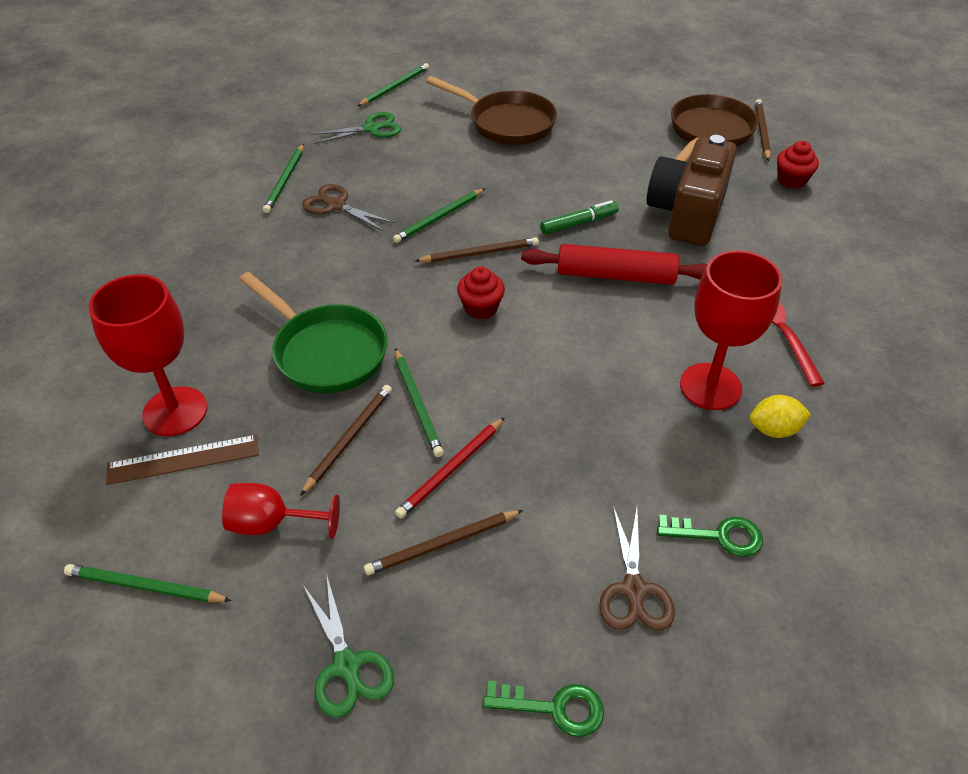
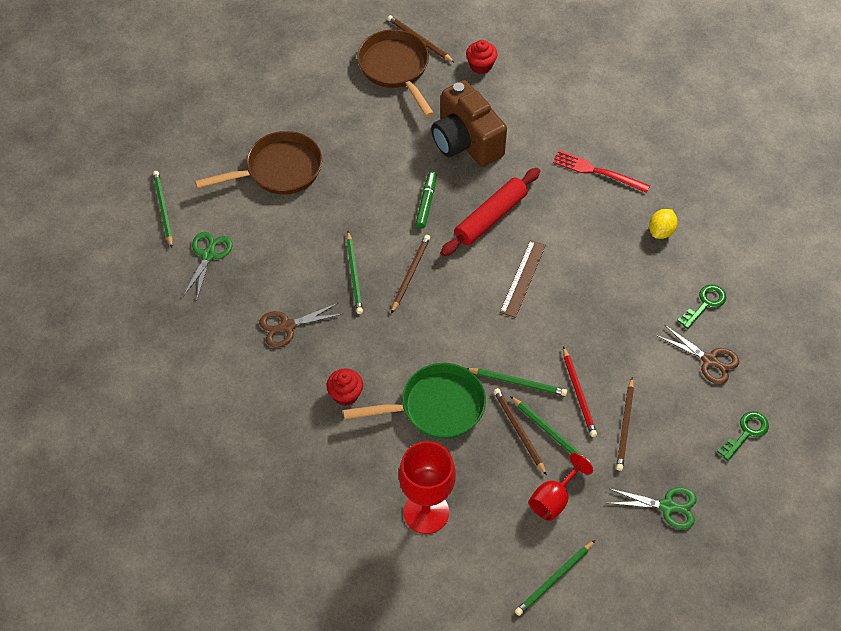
camera: 55 degrees left, 10 degrees up
brown ruler [106,435,259,485] -> brown ruler moved to [500,240,546,318]
green pencil [263,144,304,213] -> green pencil moved to [510,396,590,462]
red cupcake [457,266,505,320] -> red cupcake moved to [327,369,363,406]
red goblet [680,250,782,410] -> none

